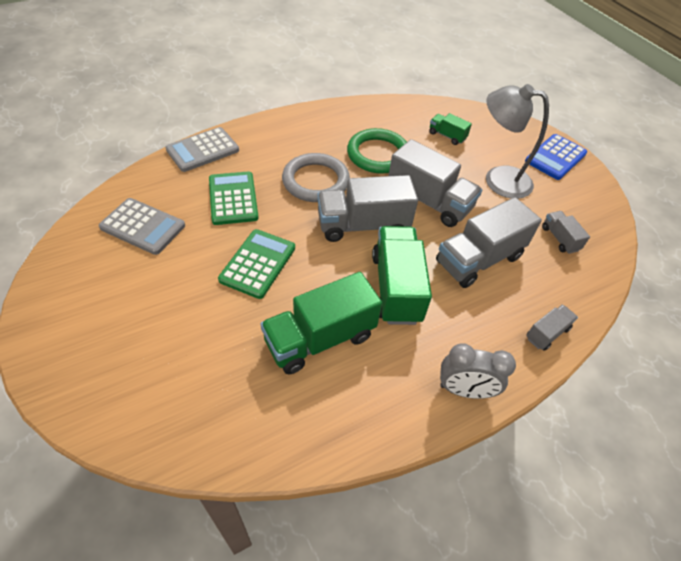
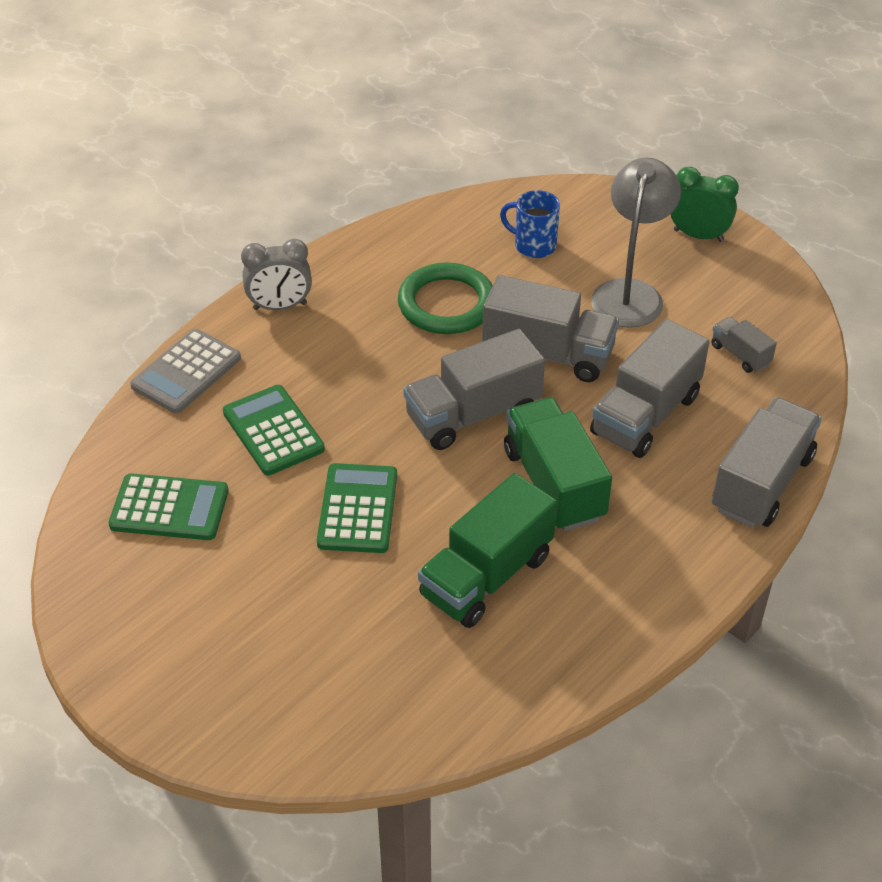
camera: 15 degrees left, 5 degrees down
grey calculator [99,198,185,255] -> green calculator [108,473,229,540]
grey ring [282,153,350,202] -> none
green truck [429,113,472,145] -> blue mug [500,190,560,258]
grey clock [440,343,516,399] -> grey clock moved to [241,239,312,310]
grey lamp [486,84,549,199] -> grey lamp turned 105 degrees clockwise [591,158,681,328]
blue calculator [525,134,587,180] -> green clock [671,167,739,242]
grey truck [526,304,578,351] -> grey truck [712,397,822,528], size x2.01

